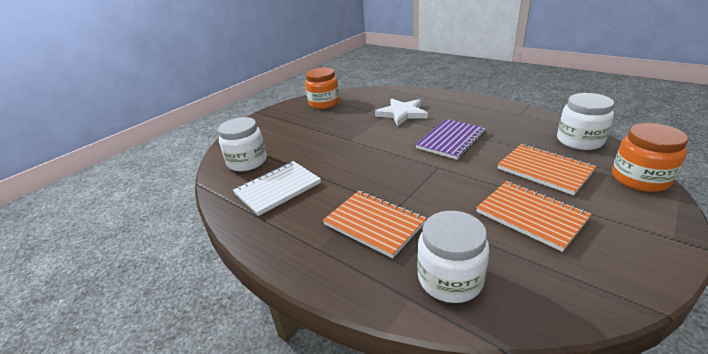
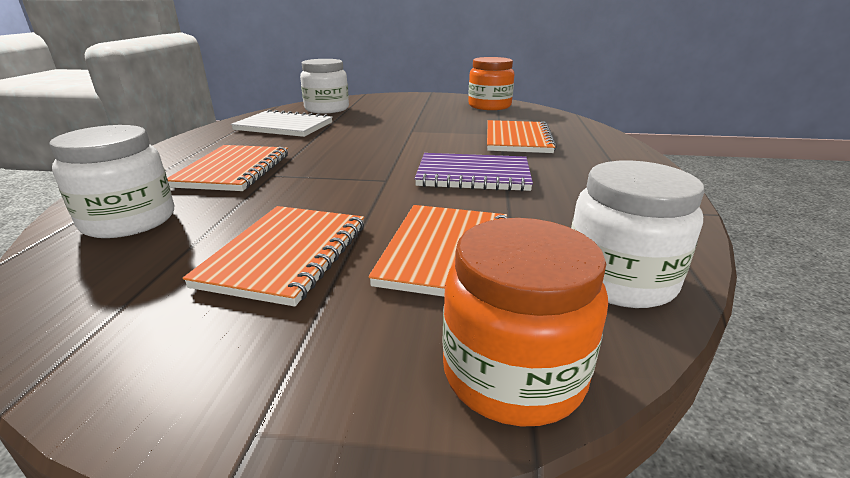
camera: 55 degrees right, 5 degrees down
white star [375,98,428,126] -> orange notebook [487,120,557,153]

